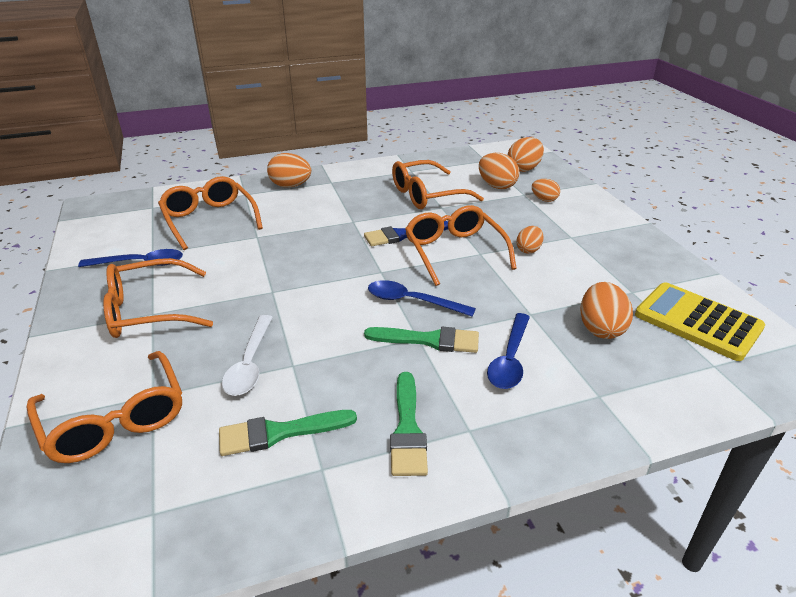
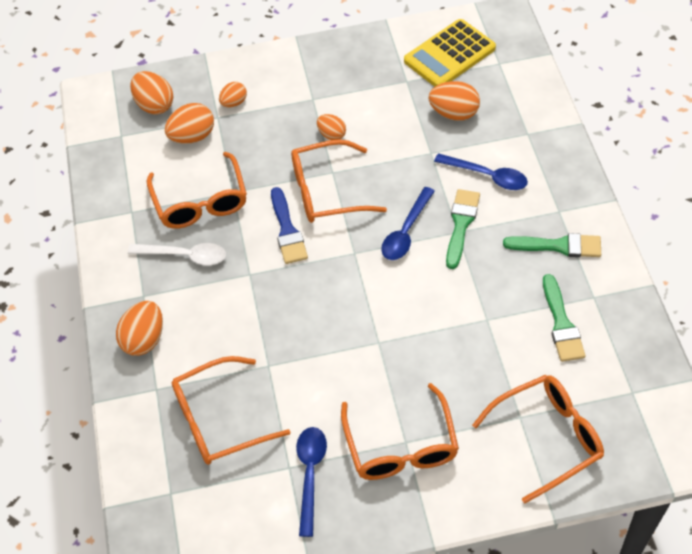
camera: 80 degrees left, 20 degrees up
white spoon [222,315,273,396] -> white spoon moved to [128,243,226,265]

